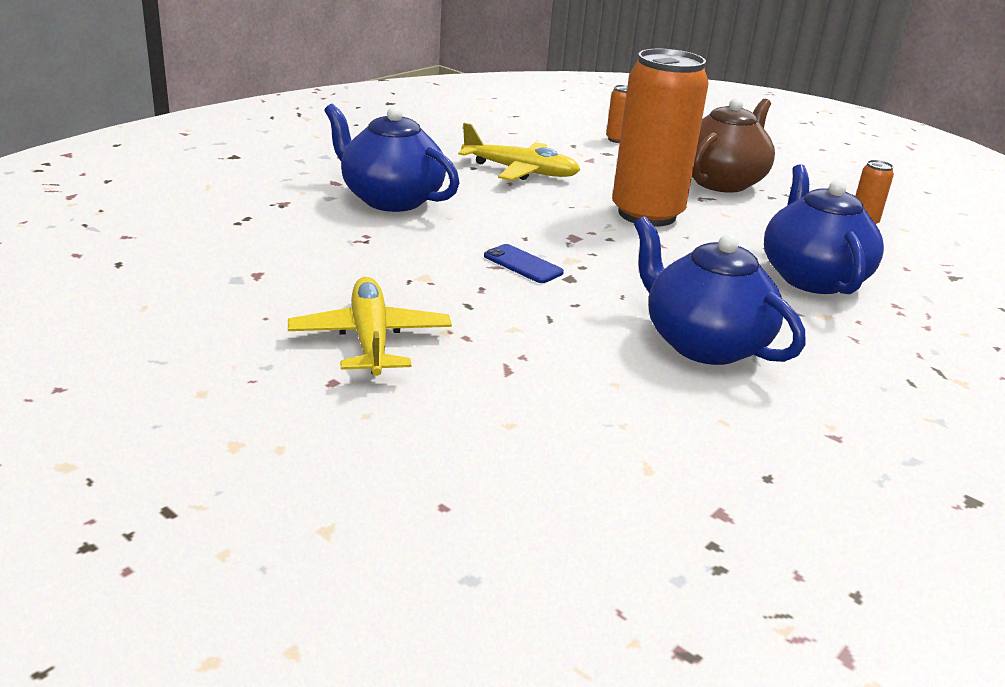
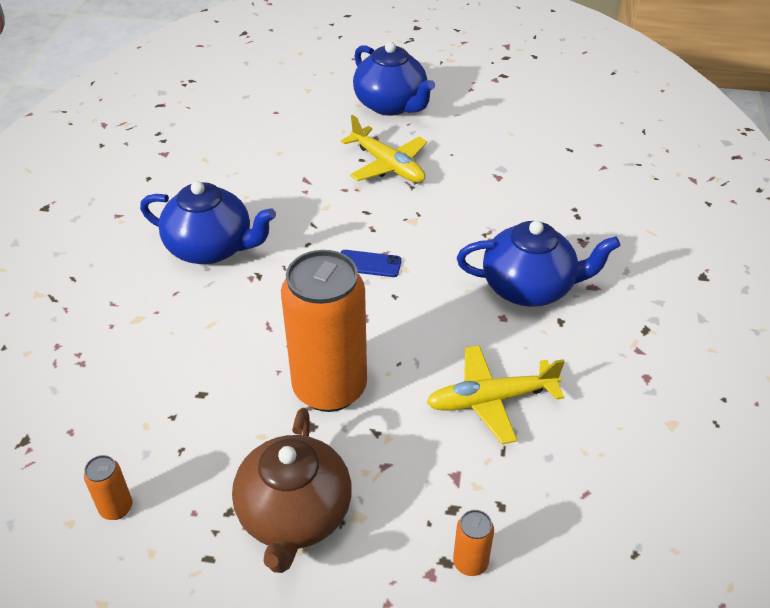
camera: 150 degrees right, 15 degrees up
blue teapot [764,164,884,294] -> blue teapot moved to [353,42,435,116]

